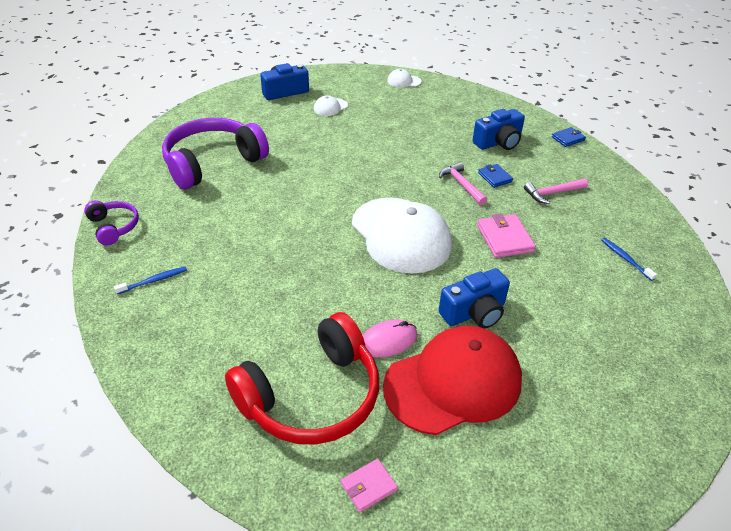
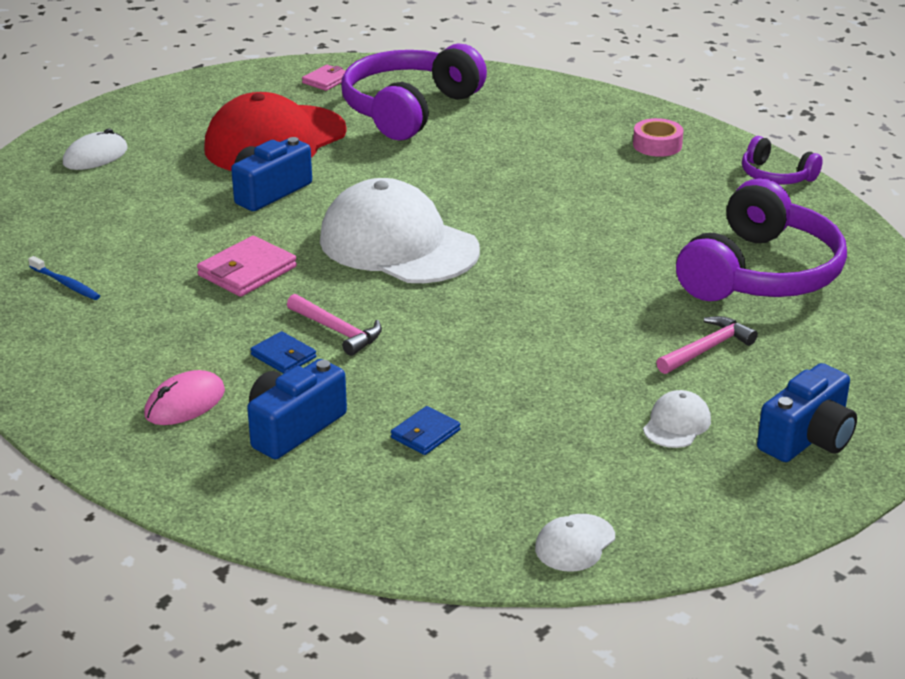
camera: 160 degrees right, 10 degrees down
blue toothbrush [114,267,187,294] -> pink tape [633,118,683,157]
red headphones [225,312,379,445] -> purple headphones [341,44,487,140]
pink mouse [363,320,417,357] -> pink mouse moved to [144,370,225,425]
white cap [387,69,421,88] -> white cap turned 150 degrees clockwise [535,514,615,572]
pink wallet [477,214,536,258] -> pink wallet turned 75 degrees clockwise [197,236,297,297]
pink hammer [524,179,588,204] -> pink hammer moved to [656,316,758,374]
blue wallet [552,127,586,147] -> blue wallet moved to [391,406,461,455]
none -> white mouse [63,128,128,170]

